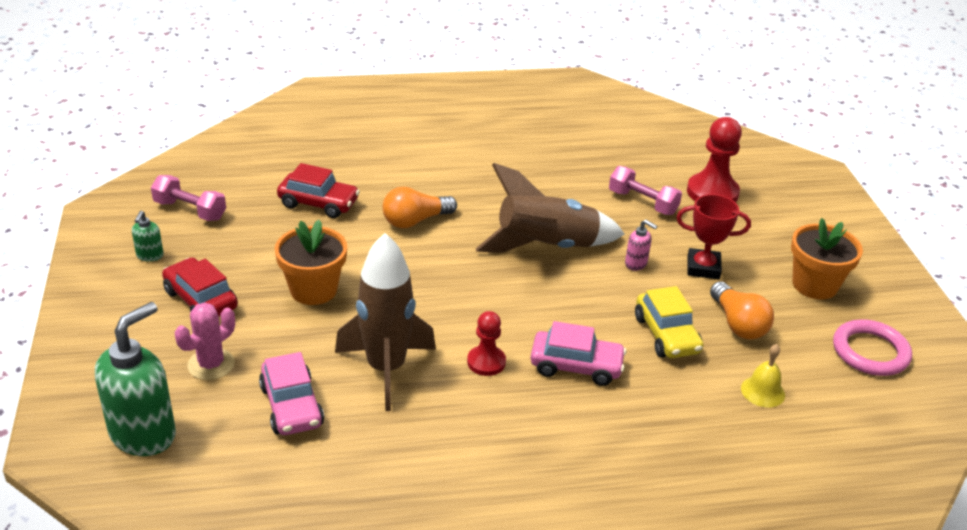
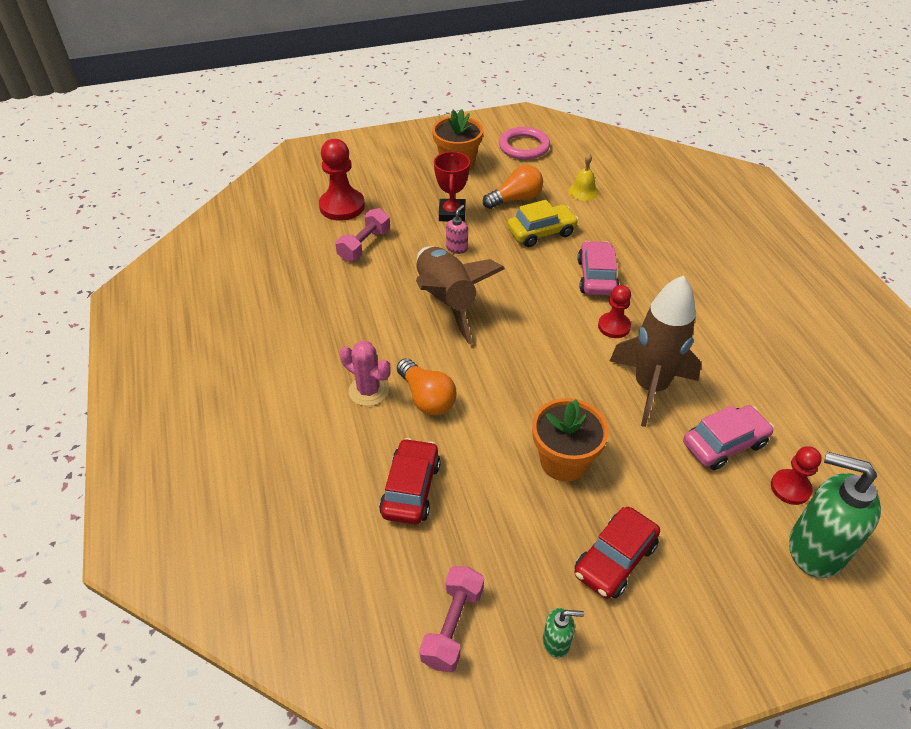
camera: 95 degrees left, 10 degrees up
pink cactus [175,302,235,380] -> pink cactus moved to [340,341,390,406]
none -> red pawn [771,446,822,505]

